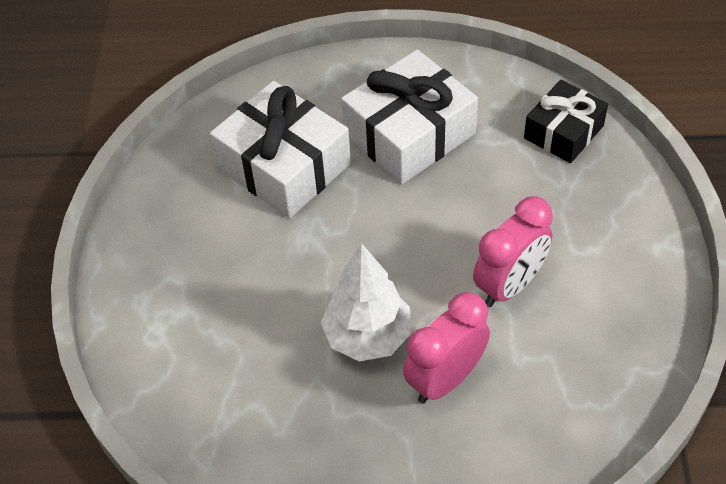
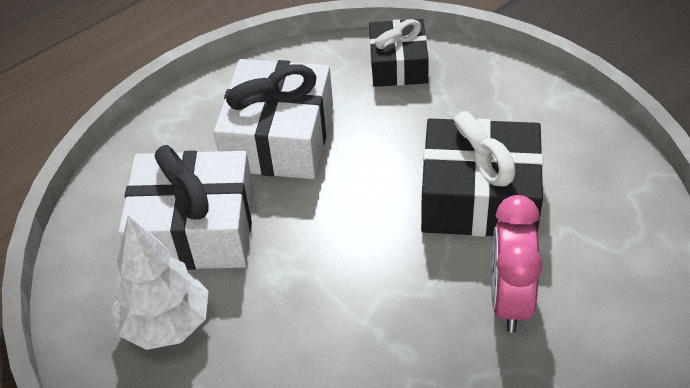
camera: 40 degrees left, 5 degrees down
white tree [321,243,411,362] -> white tree moved to [111,216,208,350]
pink clock [473,197,553,307] -> black gift [421,111,543,237]

